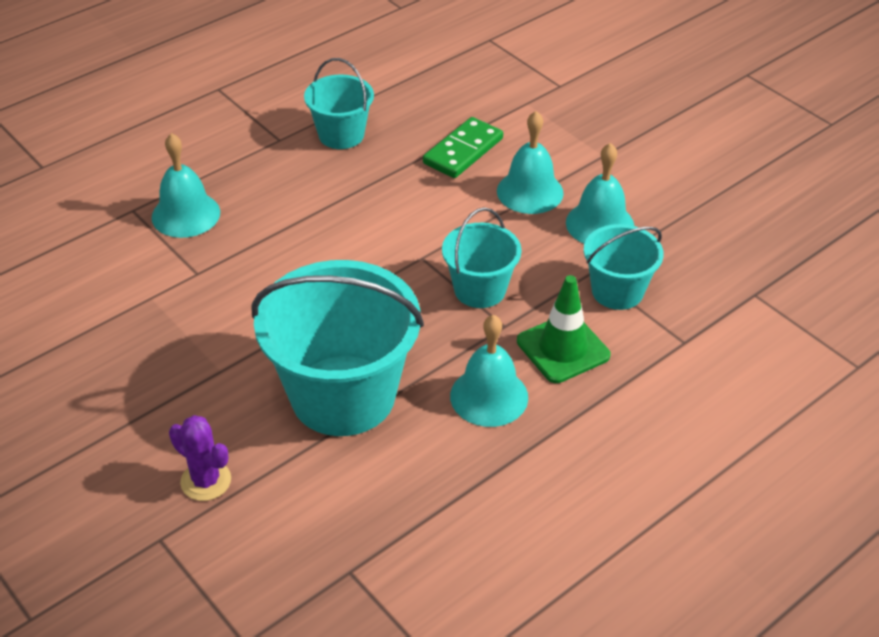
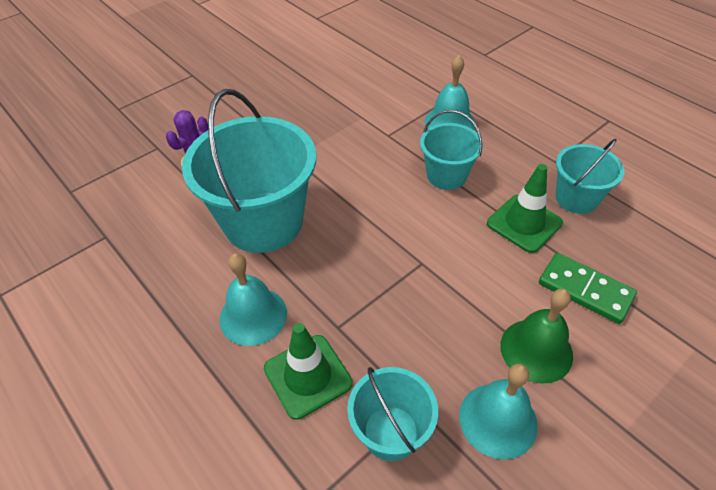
camera: 90 degrees right, 5 degrees up
turquoise bucket [442,208,522,308] -> turquoise bucket moved to [420,110,483,190]
turquoise bell [497,111,564,214] -> green bell [500,289,573,383]
none -> green traffic cone [487,164,563,253]

